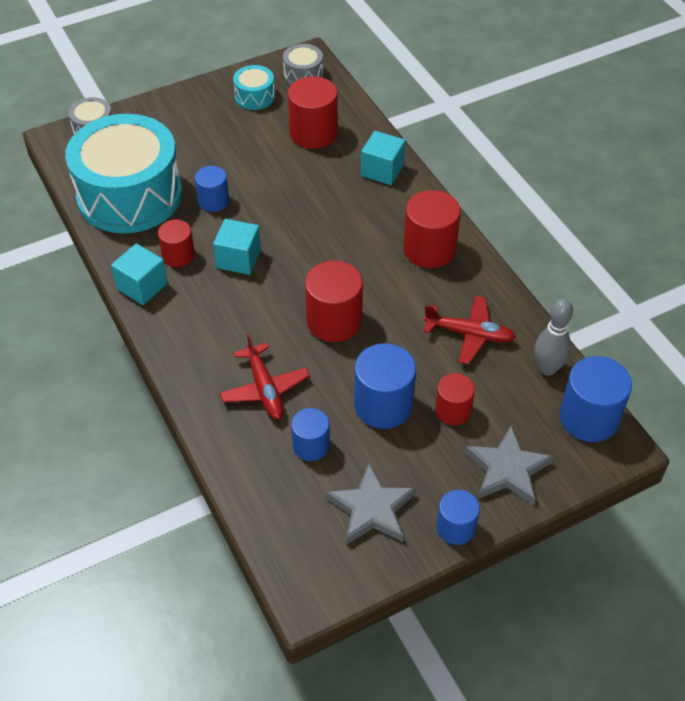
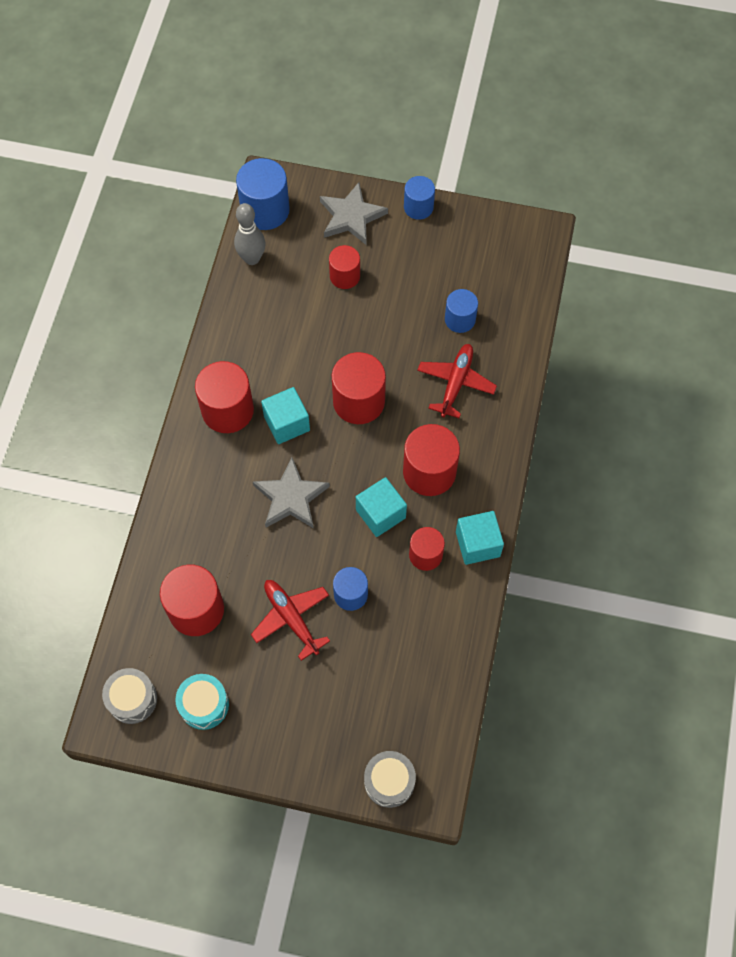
camera: 140 degrees left, 15 degrees up
turquoise drum [65,114,182,233] -> none
grey star [326,463,416,545] -> grey star moved to [253,458,330,529]
blue cylinder [354,343,416,429] -> none
turquoise cube [361,131,405,185] -> turquoise cube moved to [261,387,310,444]
red plane [424,296,516,364] -> red plane moved to [251,580,330,661]
none -> red cylinder [403,424,460,496]

